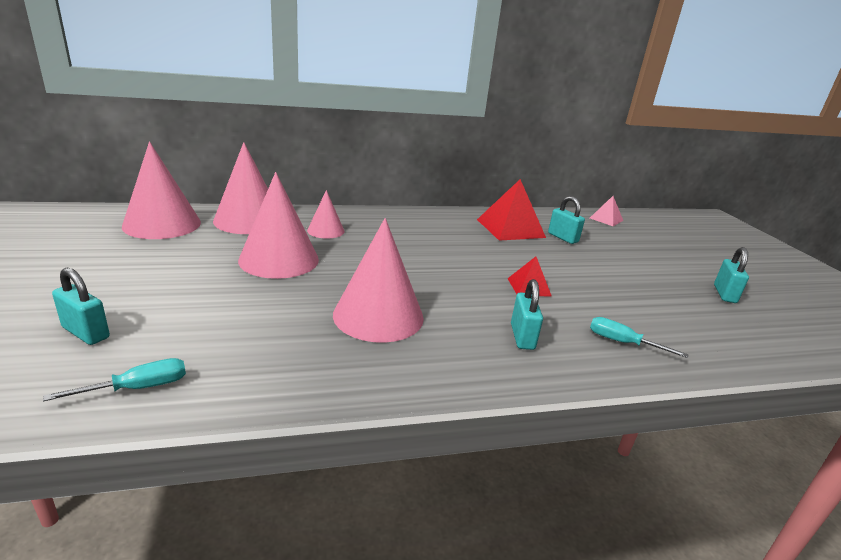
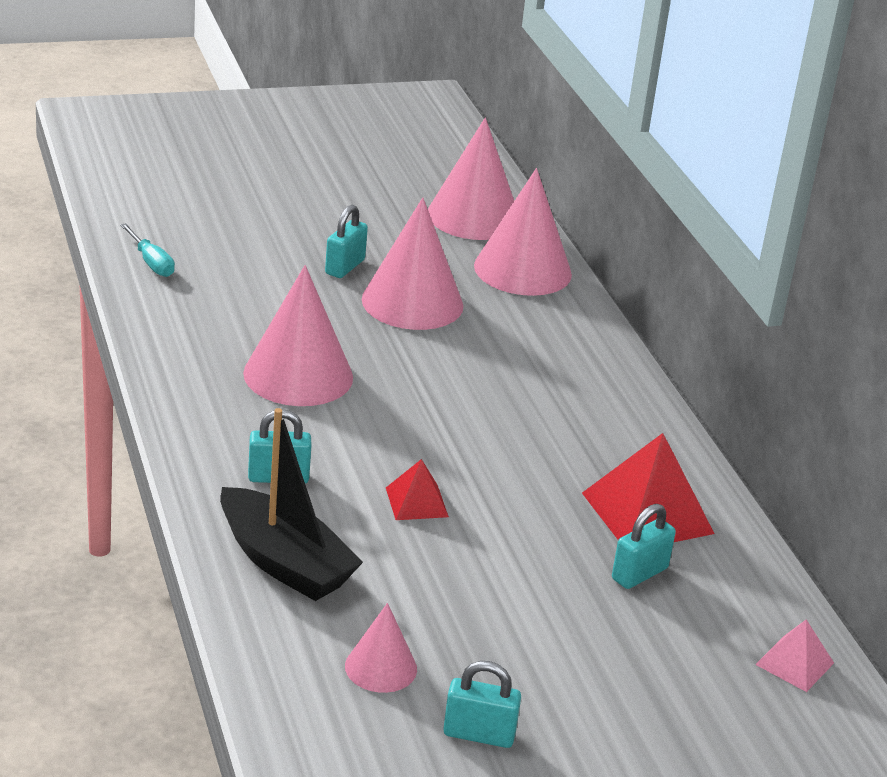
camera: 85 degrees right, 5 degrees up
turquoise padlock [52,268,110,345] -> turquoise padlock moved to [325,205,368,278]
pink cone [307,190,345,239] -> pink cone moved to [345,603,417,693]
turquoise screwdriver [590,317,689,358] -> black boat [220,408,363,601]

